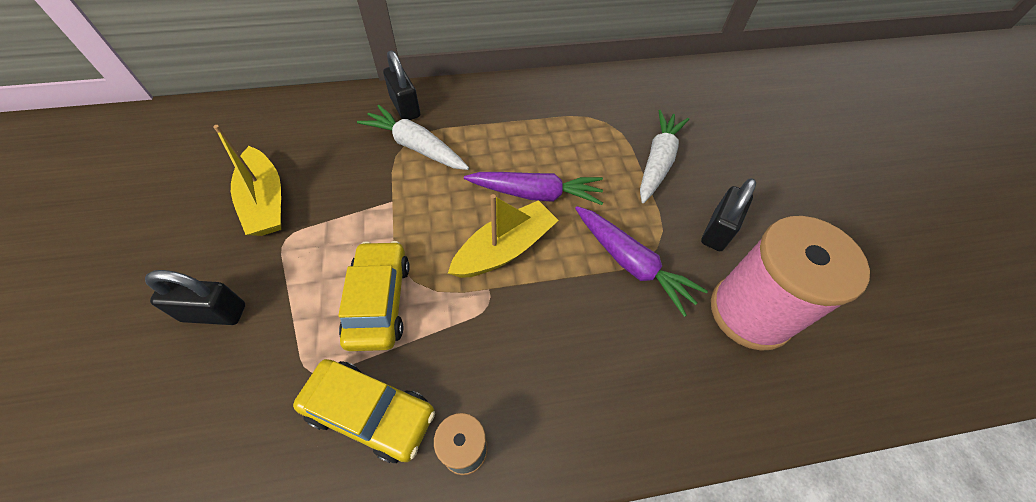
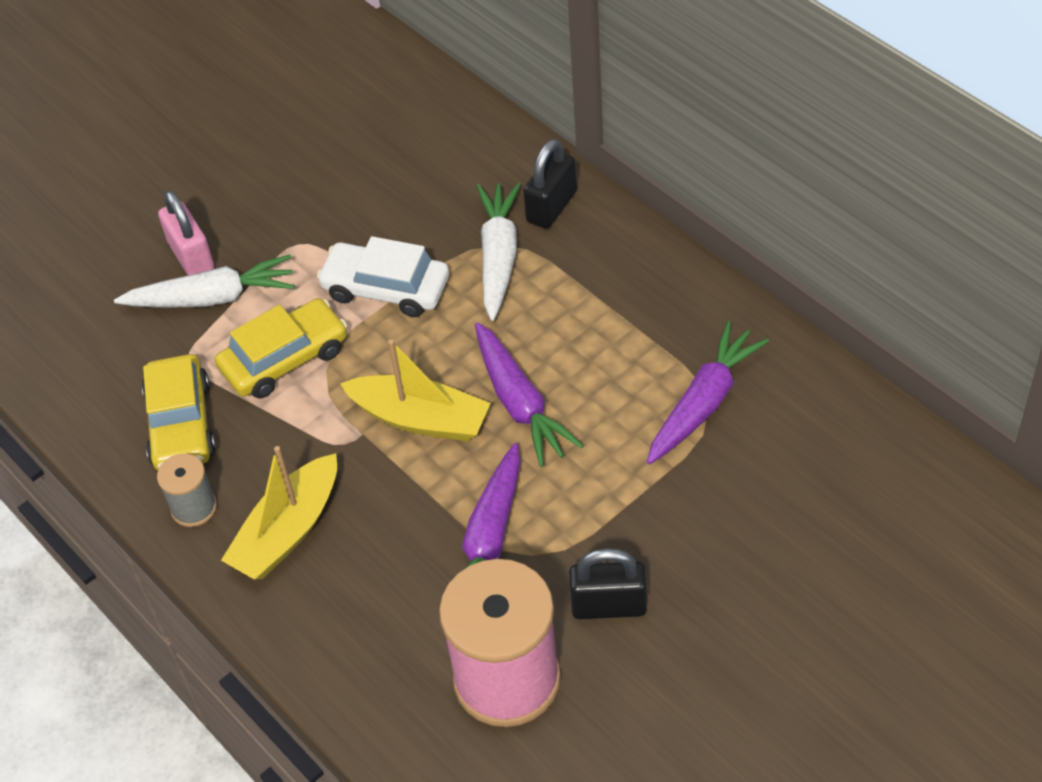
camera: 65 degrees right, 5 degrees down
black padlock [145,270,245,325] -> pink padlock [158,190,214,275]
yellow boat [213,125,281,236] -> yellow boat moved to [221,446,337,580]
white carrot [640,110,689,203] -> white carrot moved to [114,255,295,308]
none -> white car [317,236,449,317]
none -> purple carrot [647,321,769,464]

